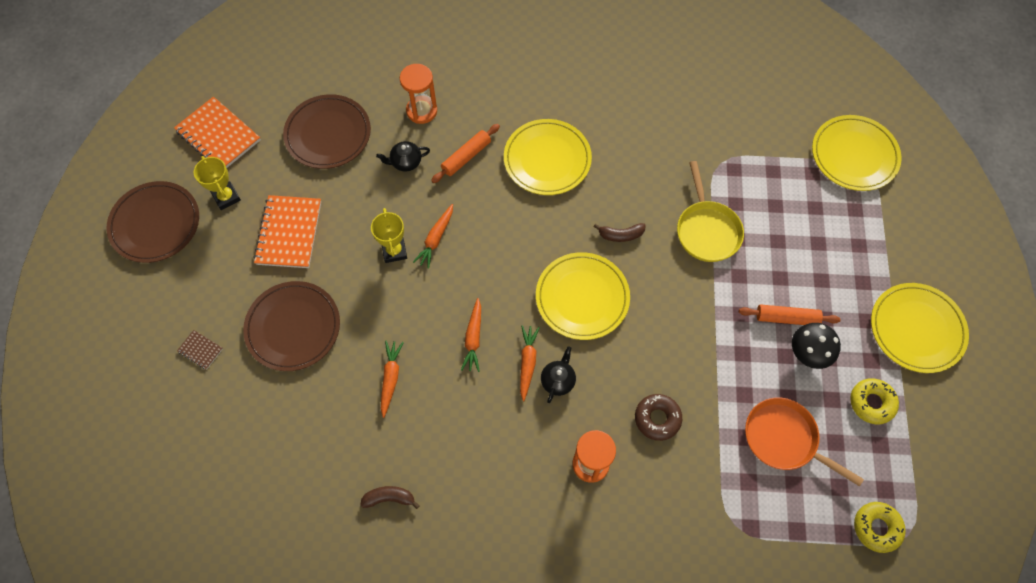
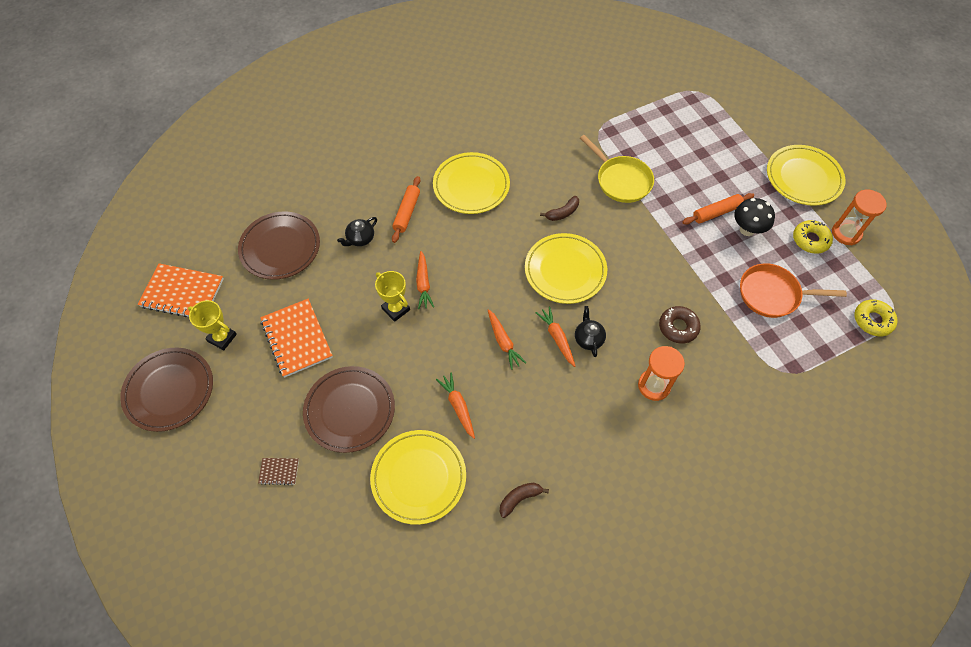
camera: 30 degrees left, 5 degrees down
orange hourglass [400,64,437,124] -> orange hourglass moved to [832,190,887,245]
yellow plate [812,115,902,191] -> yellow plate moved to [370,430,466,525]

